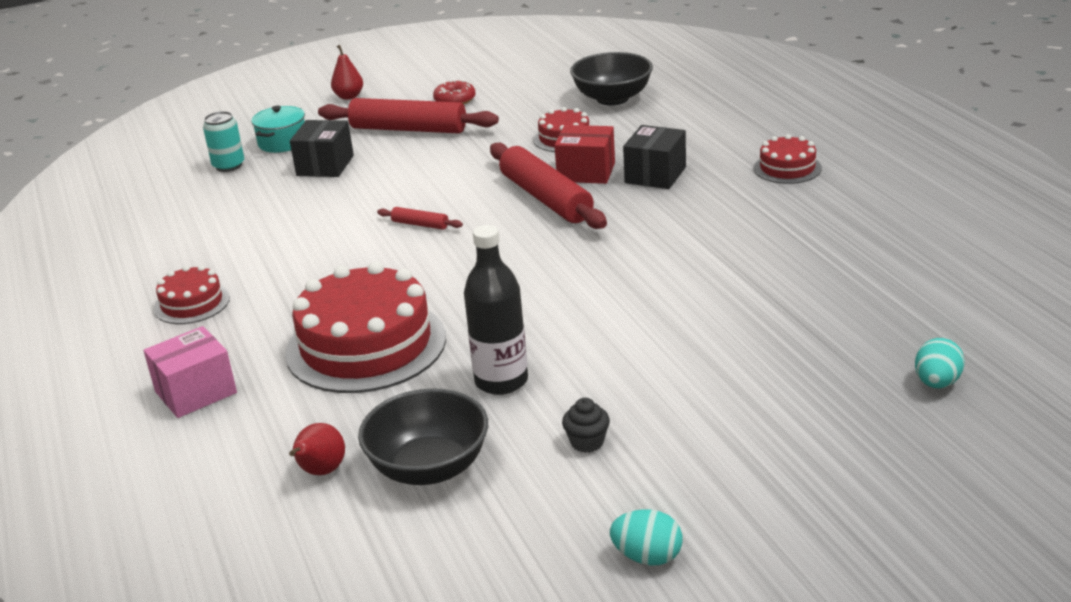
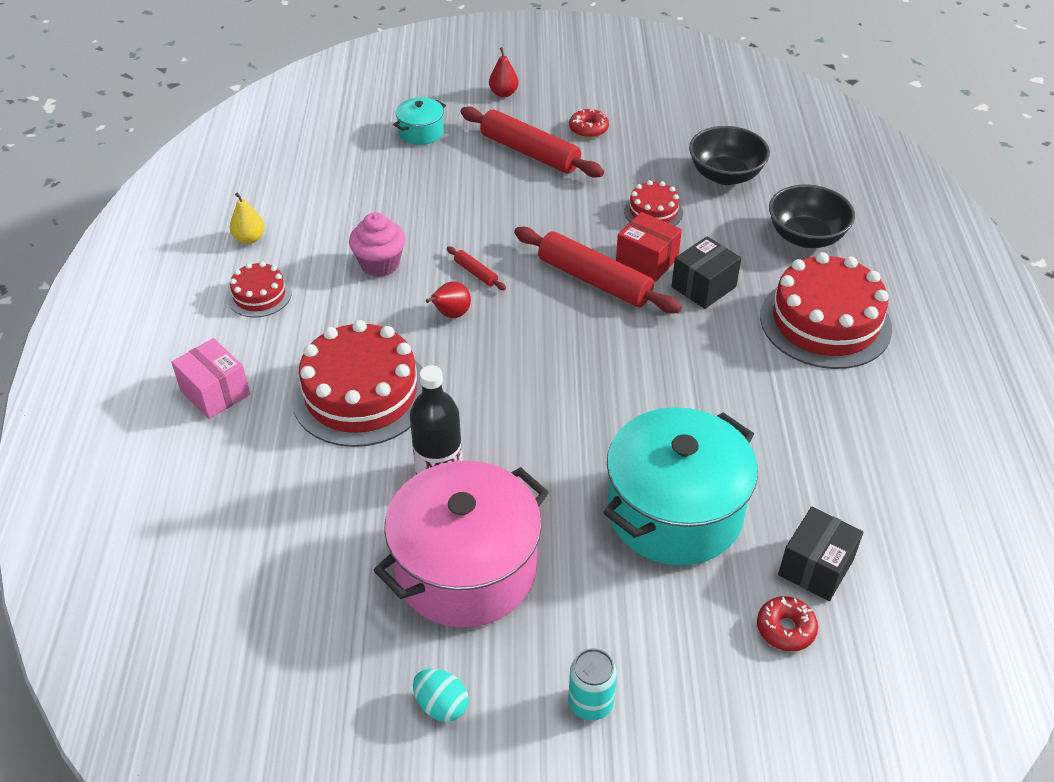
camera: 20 degrees right, 15 degrees up
pink box [143,326,237,418] -> pink box turned 60 degrees clockwise [171,338,250,419]
turquoise can [203,111,244,172] -> turquoise can moved to [568,648,617,721]
red pear [289,423,345,475] -> red pear moved to [426,281,471,318]
black box [290,120,354,177] -> black box moved to [778,507,864,601]
black bowl [358,388,488,485] -> black bowl moved to [769,184,855,248]
red rolling pin [490,143,607,229] -> red rolling pin turned 45 degrees counterclockwise [514,227,682,313]
black cupcake [562,398,610,453] -> pink pot [374,461,549,628]
red cake [754,134,822,184] -> red cake [760,252,892,369], size x2.00
turquoise egg [915,338,965,388] -> red donut [757,596,818,651]
none -> yellow pear [230,192,265,244]
none -> pink cupcake [349,212,405,277]
none -> turquoise pot [603,407,758,566]

